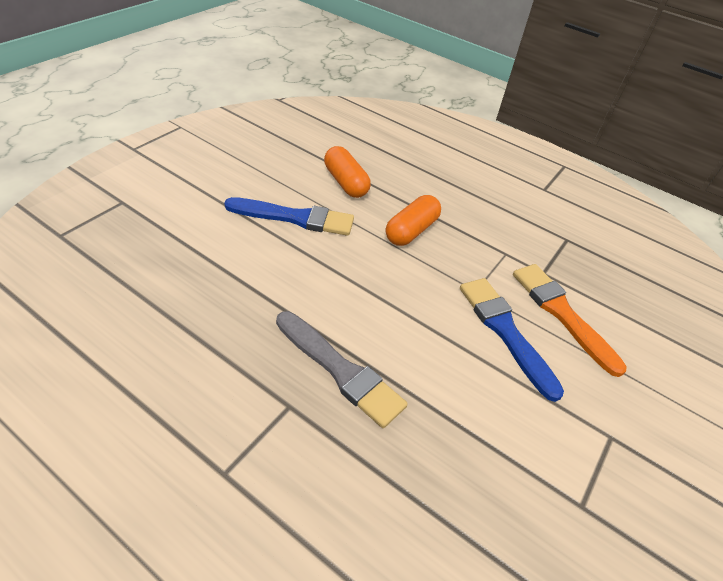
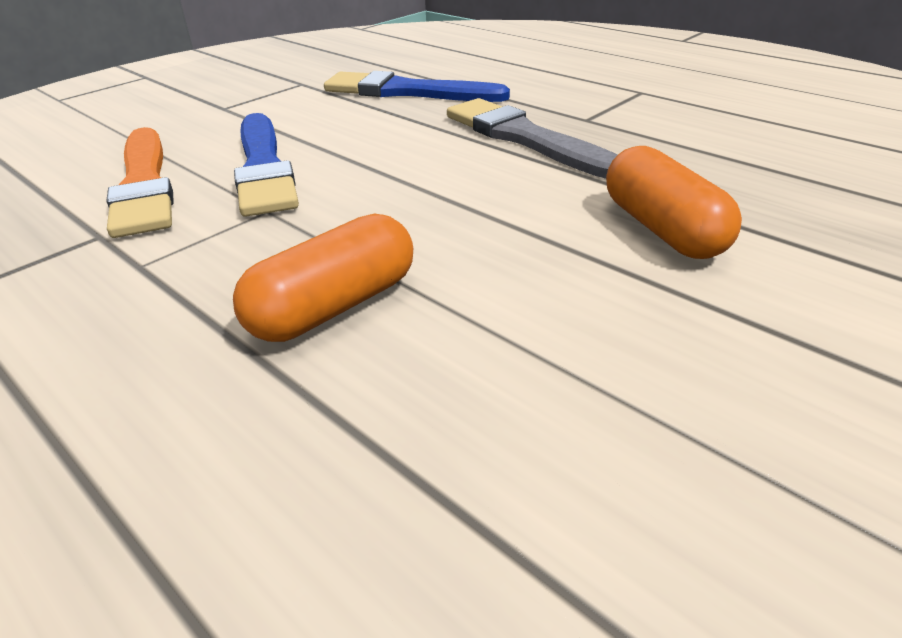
camera: 165 degrees left, 10 degrees down
blue brush [224,197,354,236] -> blue brush moved to [324,71,510,102]
orange capsule [324,146,371,198] -> orange capsule moved to [606,146,742,259]

